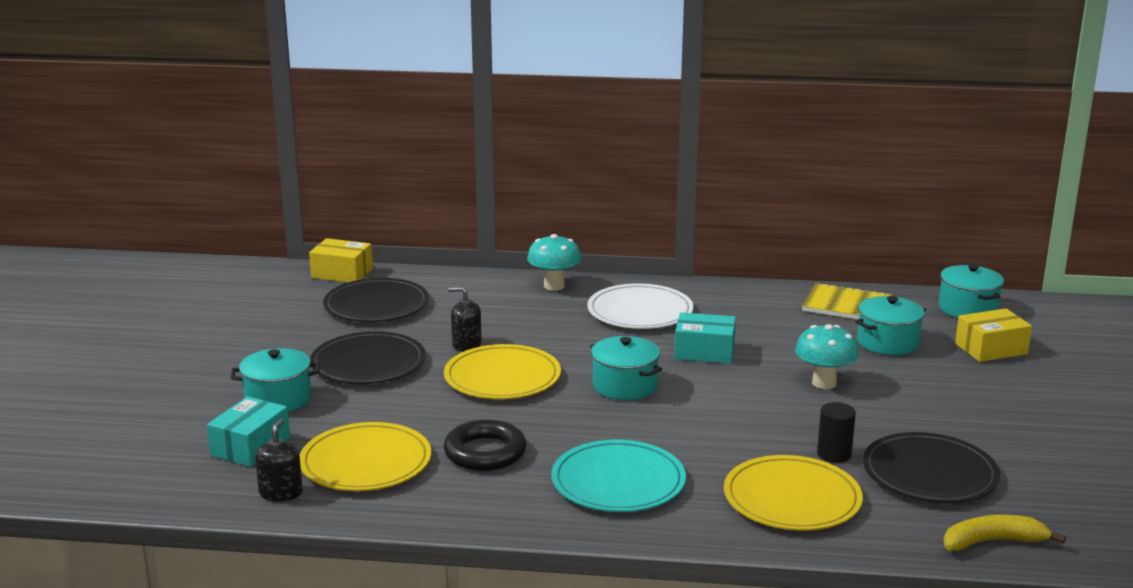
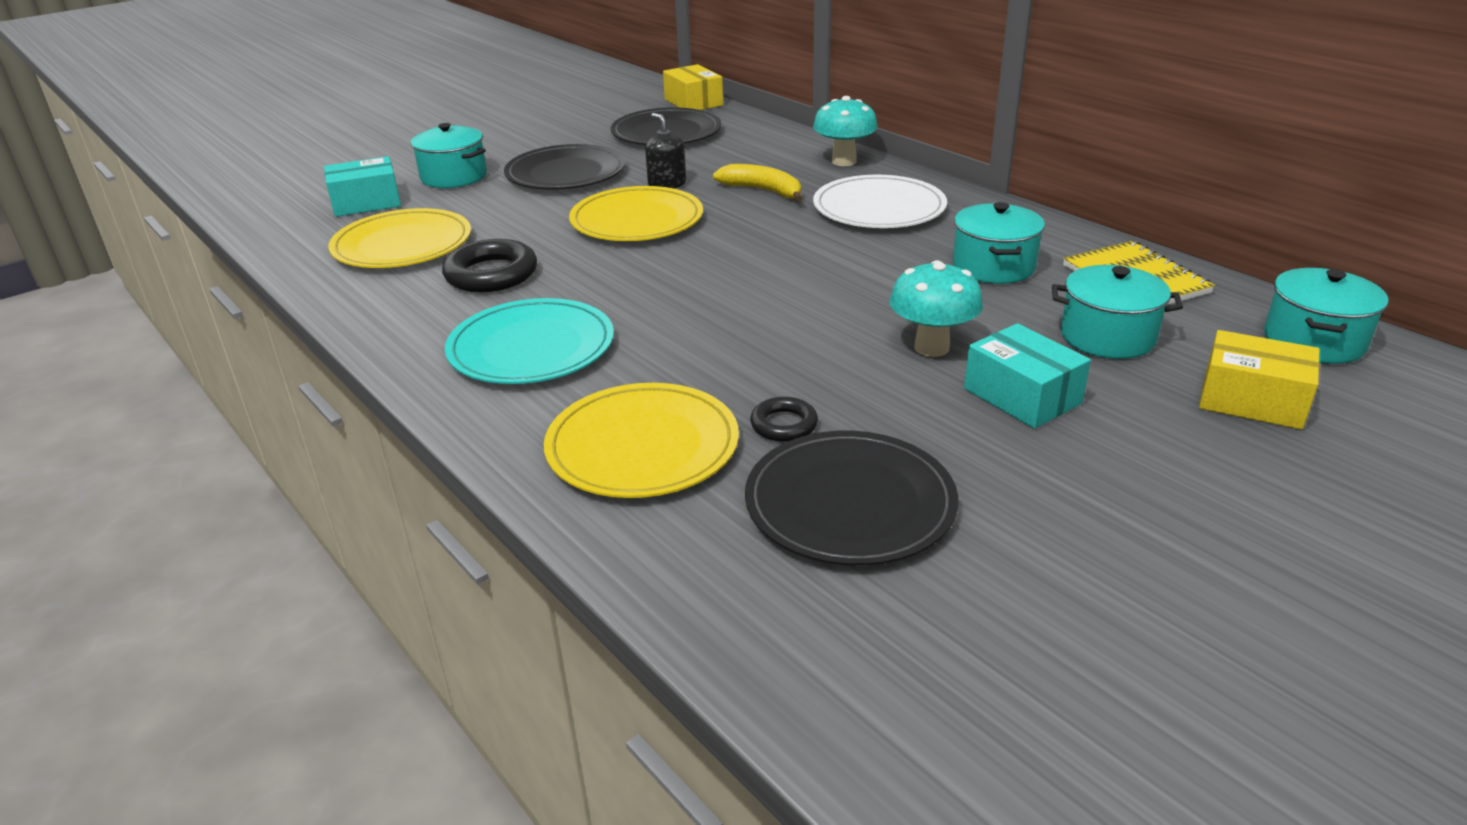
camera: 45 degrees right, 10 degrees up
black soap dispenser [255,418,303,501] -> none
turquoise pot [590,336,662,400] -> turquoise pot moved to [953,202,1045,284]
turquoise box [674,312,736,364] -> turquoise box moved to [964,323,1091,429]
black cylinder [817,402,856,463] -> black ring [750,397,818,442]
yellow banana [943,515,1066,551] -> yellow banana moved to [713,164,803,202]

